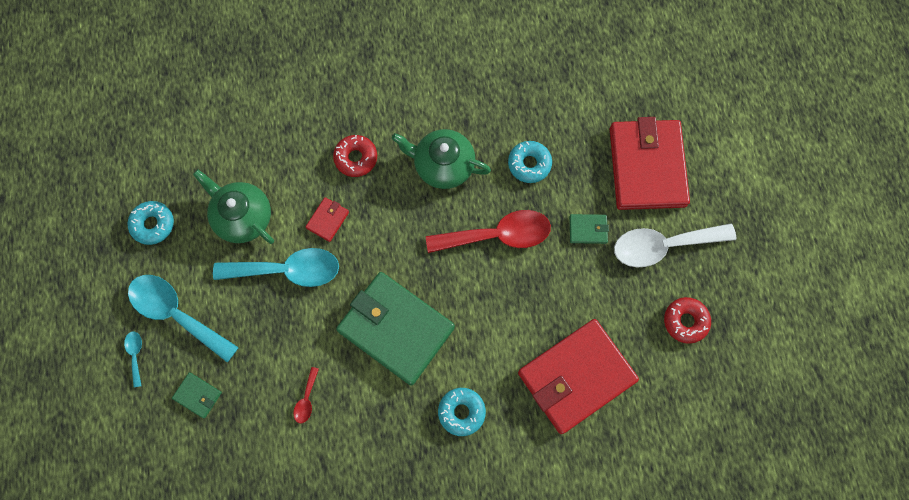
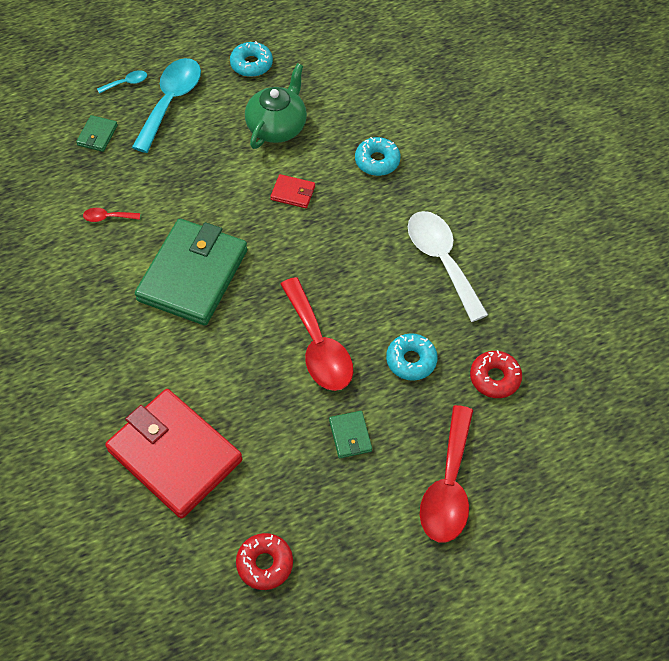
camera: 75 degrees right, 15 degrees down
turquoise spoon [213,248,339,287] -> none
red donut [333,135,377,177] -> red donut moved to [470,350,522,398]
green teapot [392,129,491,189] -> none
turquoise donut [438,388,486,436] -> turquoise donut moved to [355,137,400,176]
red wallet [610,117,690,210] -> red spoon [420,405,473,543]
white spoon [614,223,736,267] -> white spoon moved to [408,211,488,322]

